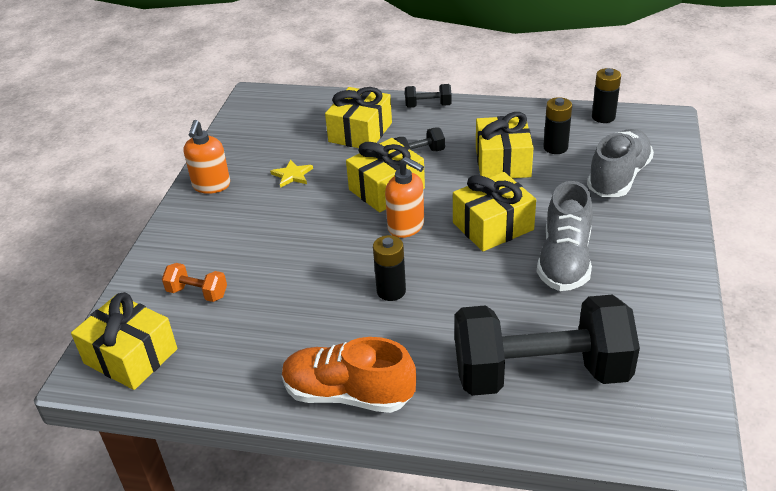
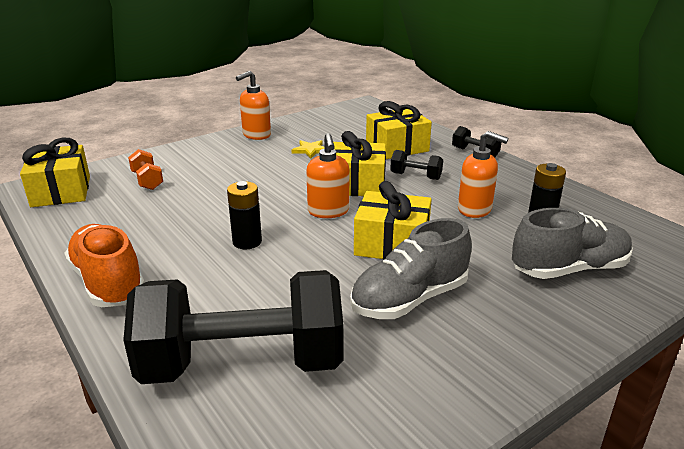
camera: 40 degrees right, 10 degrees down
black dumbbell [455,295,640,396] -> black dumbbell turned 45 degrees counterclockwise [123,270,343,384]
yellow gift [476,112,534,178] -> orange soap dispenser [458,131,508,218]
black battery [592,68,621,123] -> none

